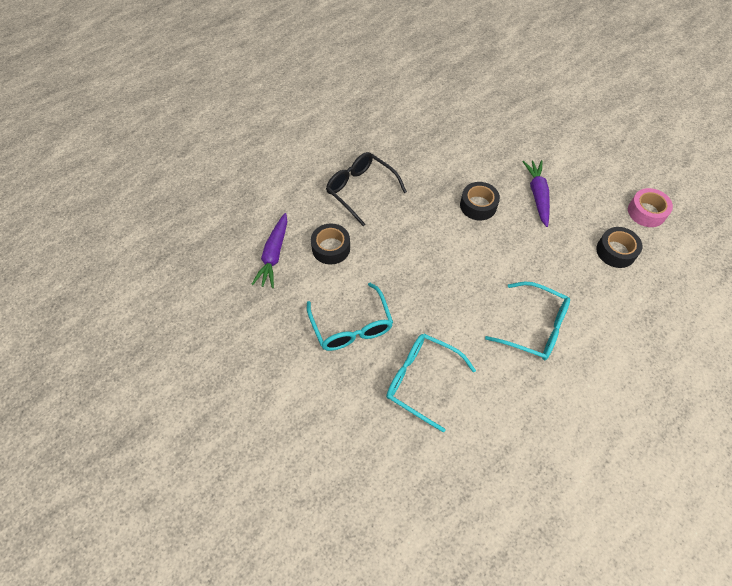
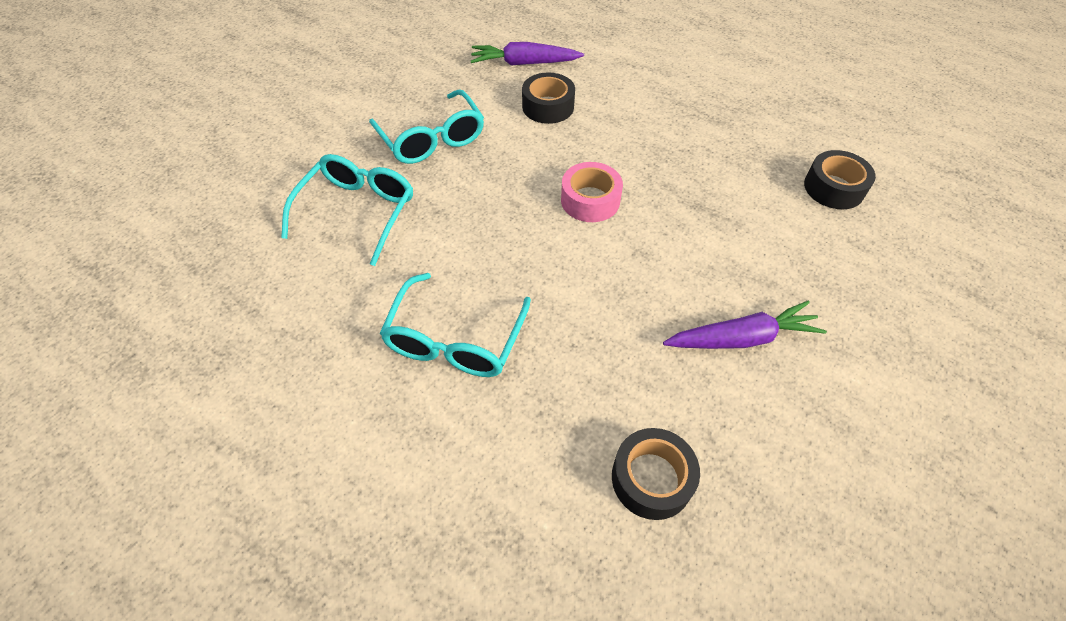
camera: 80 degrees right, 5 degrees down
turquoise glasses [307,283,393,351] -> turquoise glasses turned 90 degrees counterclockwise [369,89,484,164]
black glasses [326,152,407,226] -> none
black tape [460,182,500,220] -> black tape moved to [804,150,876,209]
pink tape [628,188,673,227] -> pink tape moved to [561,162,623,222]

